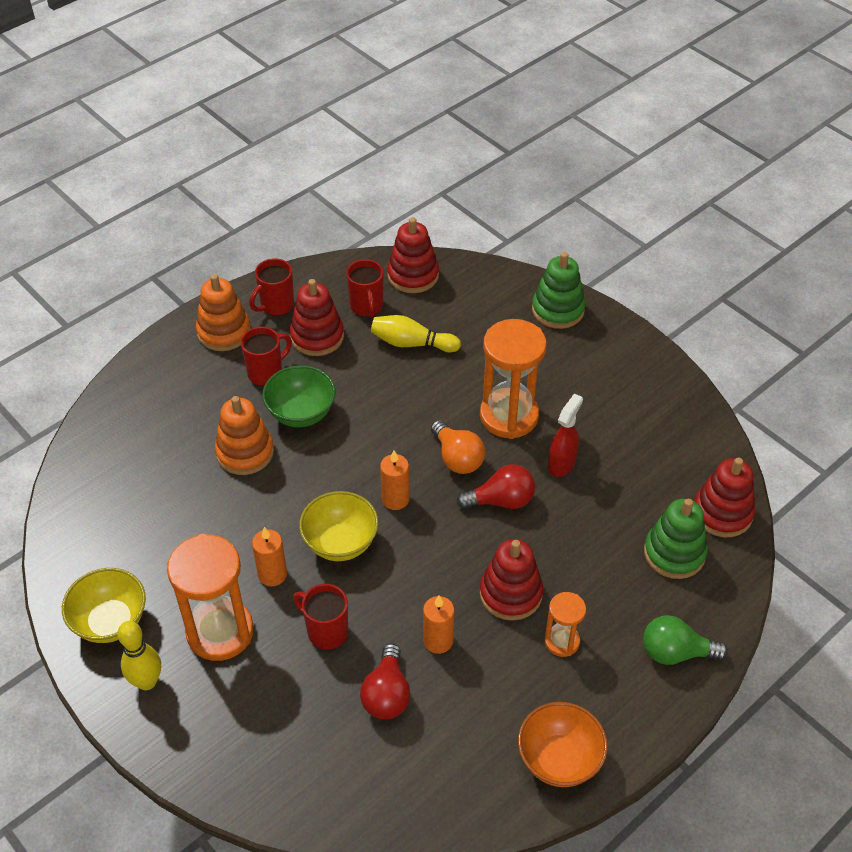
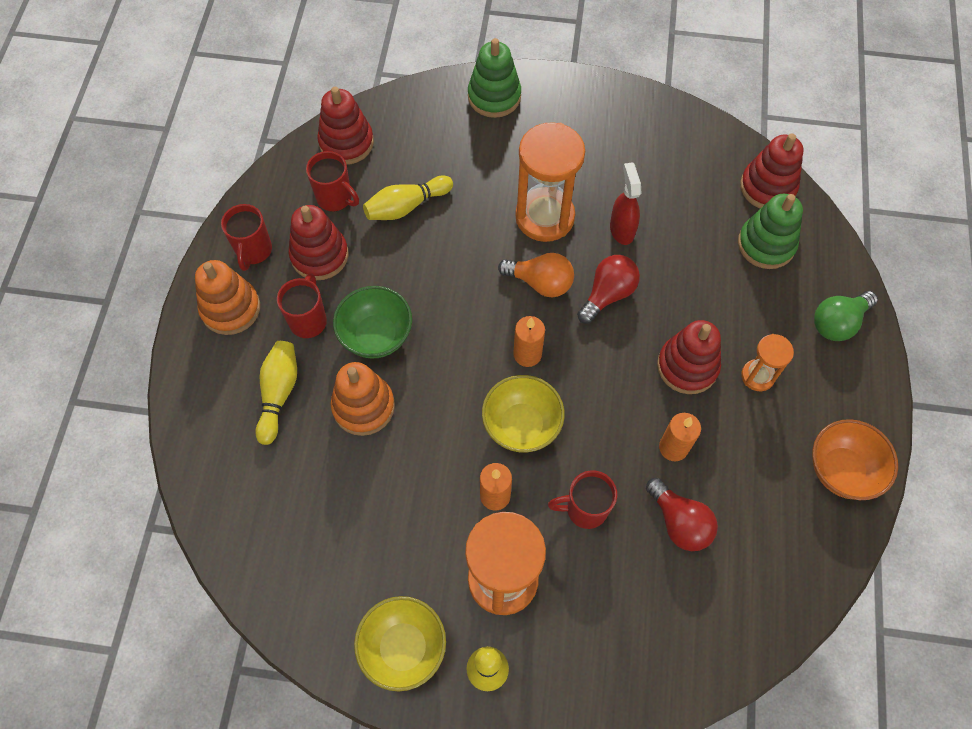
camera: 40 degrees left, 15 degrees up
none -> yellow bowling pin [255,341,297,445]

